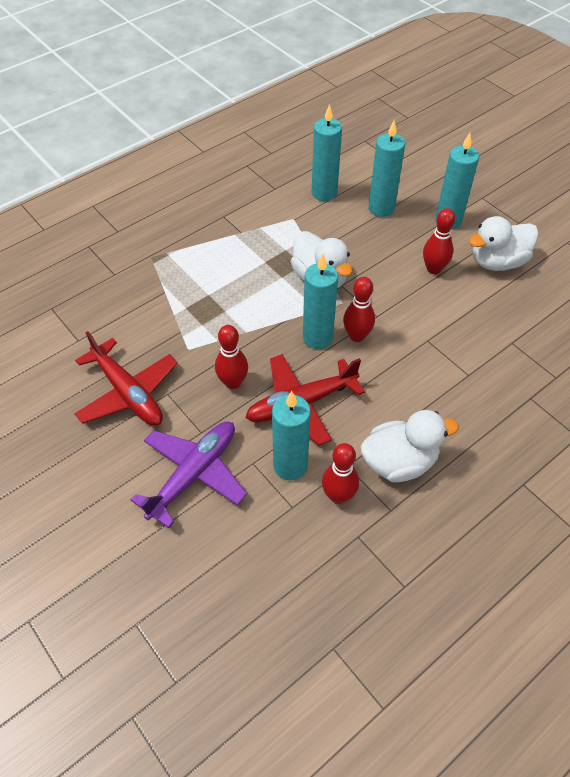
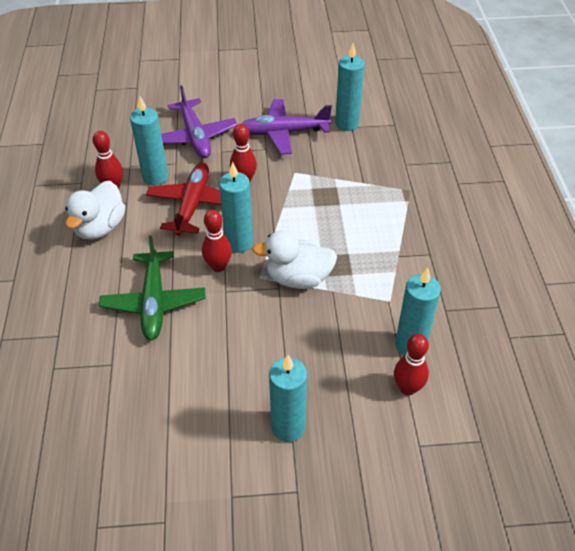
camera: 125 degrees right, 5 degrees down
red plane [74,331,178,426] -> purple plane [241,99,332,154]
turquoise candle [369,121,405,217] -> turquoise candle moved to [335,43,365,131]
red bowling pin [423,208,455,274] -> red bowling pin moved to [394,334,429,395]
white duck [469,216,539,271] -> none
none -> green plane [99,235,206,340]

